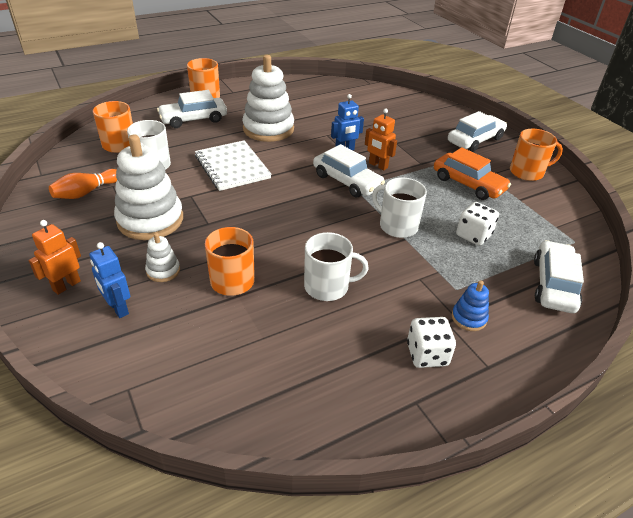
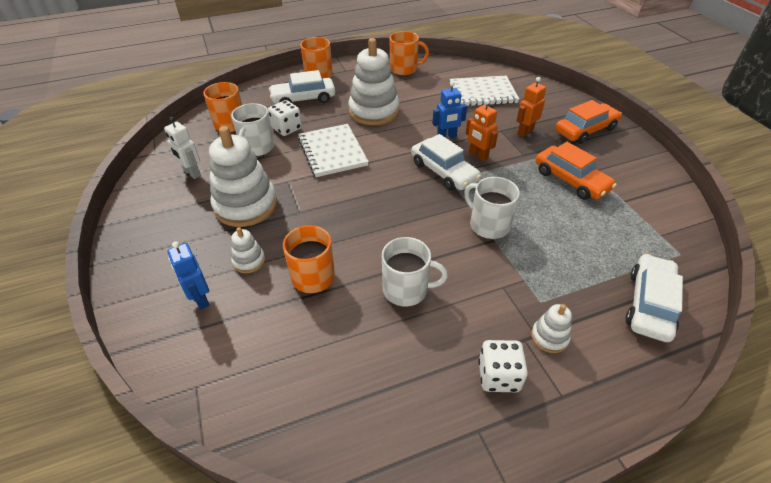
camera: 10 degrees right, 5 degrees up
orange robot [29,220,81,295] -> orange robot moved to [516,77,546,137]
orange bowling pin [49,169,117,199] -> white robot [164,117,201,179]
white car [448,111,507,152] -> orange car [555,100,622,144]
blue stacking toy [452,281,489,331] -> white stacking toy [531,304,572,353]
white dice [456,202,499,246] -> white dice moved to [268,100,302,136]
orange mug [510,129,563,181] -> orange mug moved to [390,31,429,75]
none -> white notebook [450,76,519,106]

